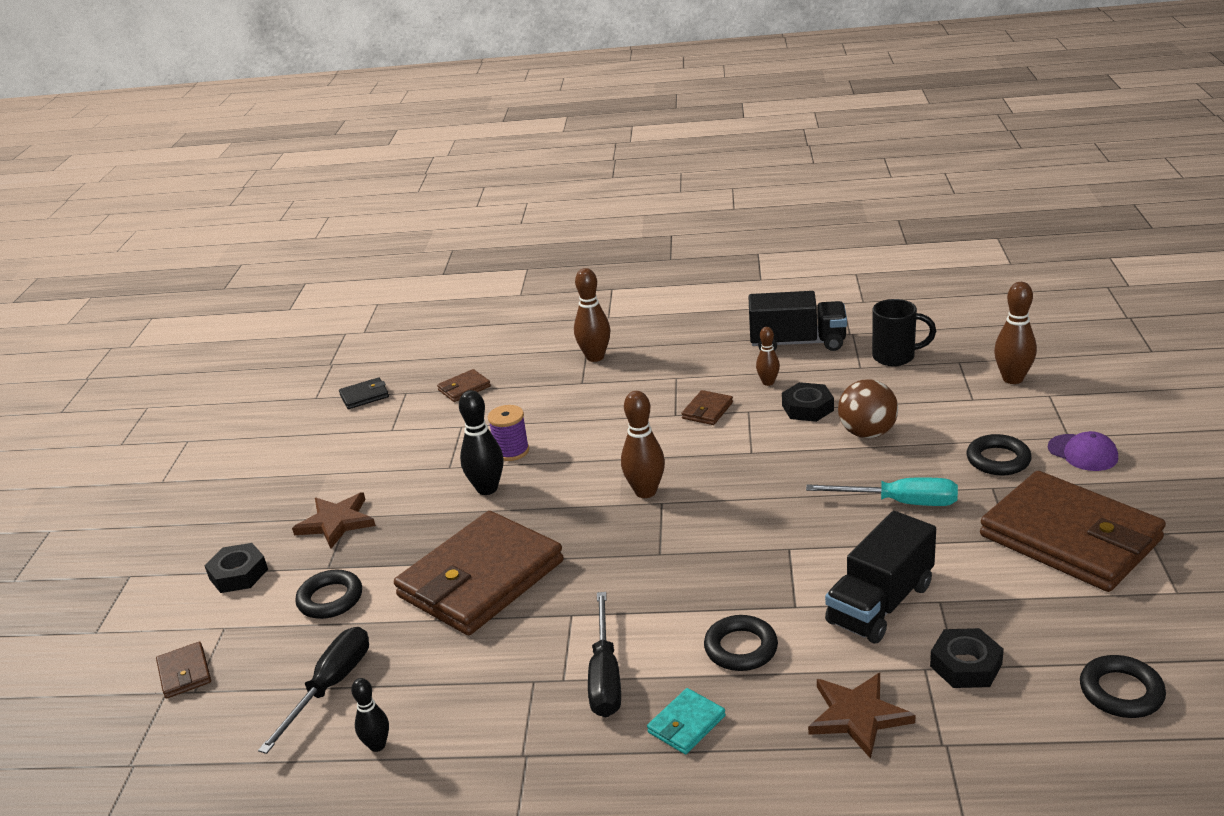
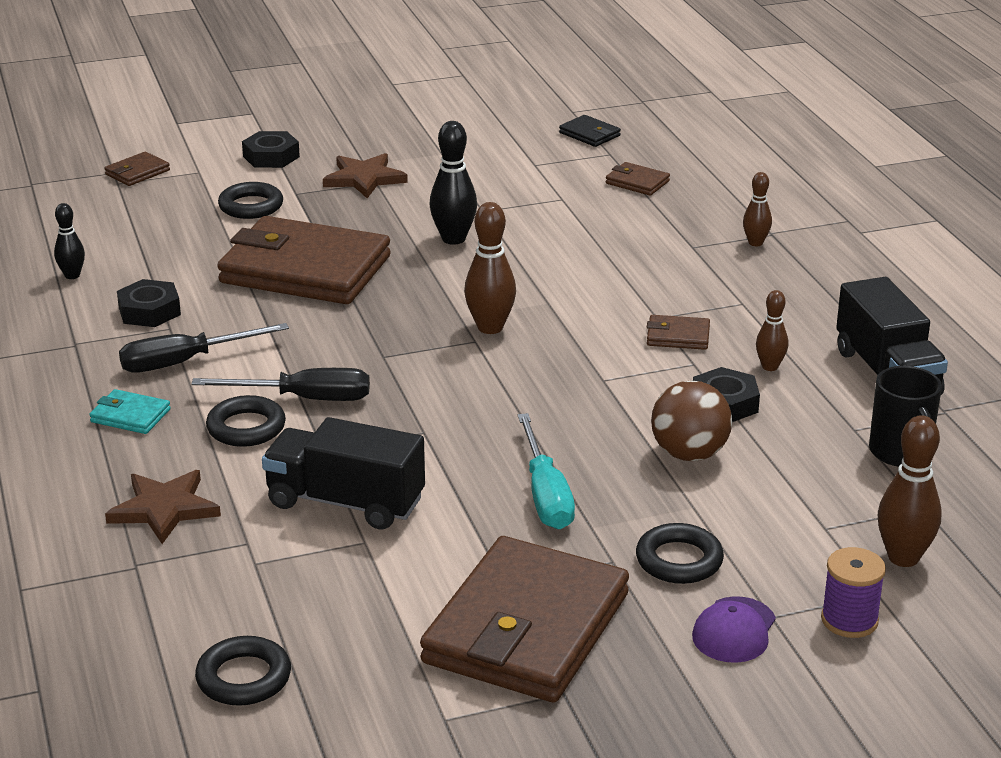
camera: 65 degrees right, 0 degrees up
black screwdriver [258,627,369,754] -> black screwdriver moved to [191,368,370,401]
purple spool [488,405,529,461] -> purple spool moved to [821,547,886,638]
brown bowling pin [574,268,611,362] -> brown bowling pin [743,172,772,246], size x0.61
black nut [930,628,1004,688] -> black nut moved to [117,279,181,327]

